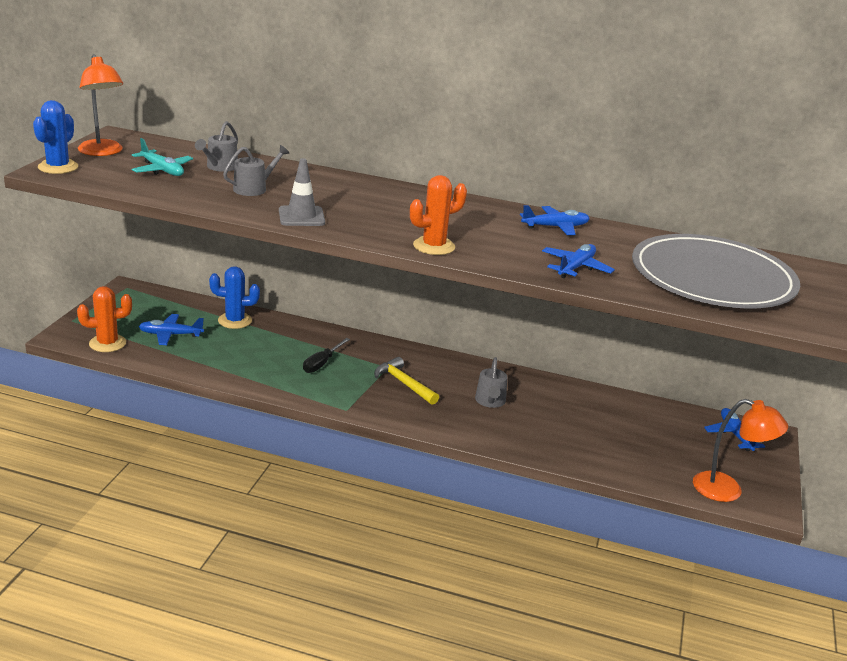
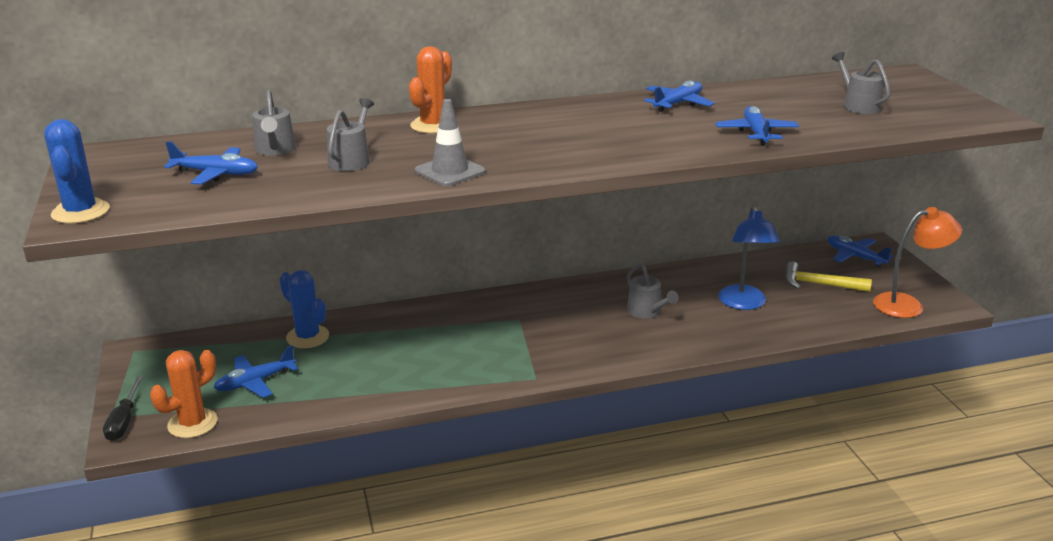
camera: 30 degrees left, 0 degrees up
orange lamp [78,54,123,156] -> none
turquoise plane [132,138,193,176] -> blue plane [164,141,258,185]
blue cactus [209,266,260,329] -> blue cactus turned 75 degrees clockwise [280,270,329,348]
black screwdriver [303,338,350,373] -> black screwdriver moved to [103,376,143,441]
yellow hammer [374,357,439,405] -> yellow hammer moved to [785,261,872,292]
orange cactus [410,175,467,255] -> orange cactus moved to [409,46,452,134]
grey plate [632,234,800,309] -> grey watering can [832,52,890,114]
none -> blue lamp [718,205,780,310]

